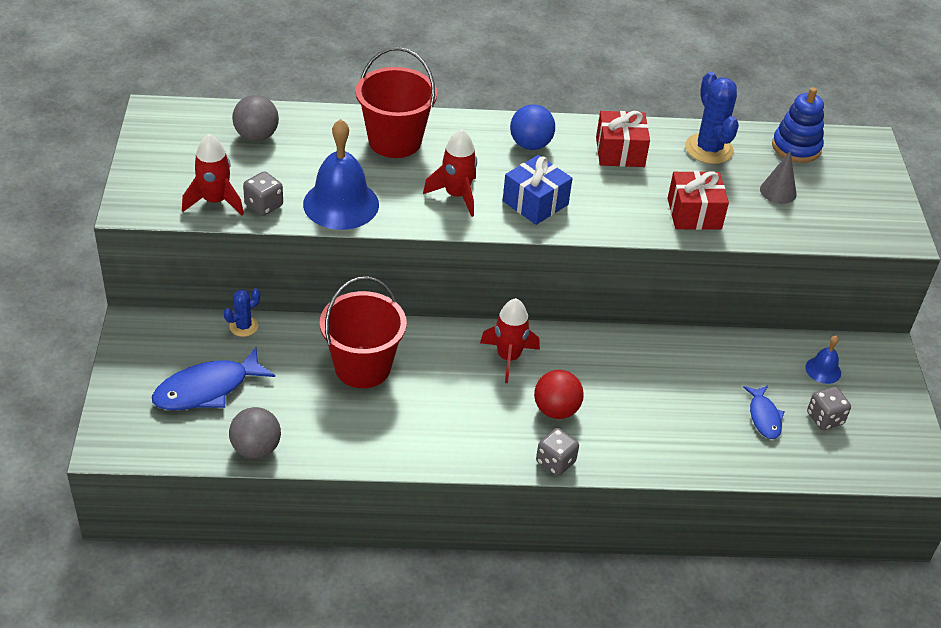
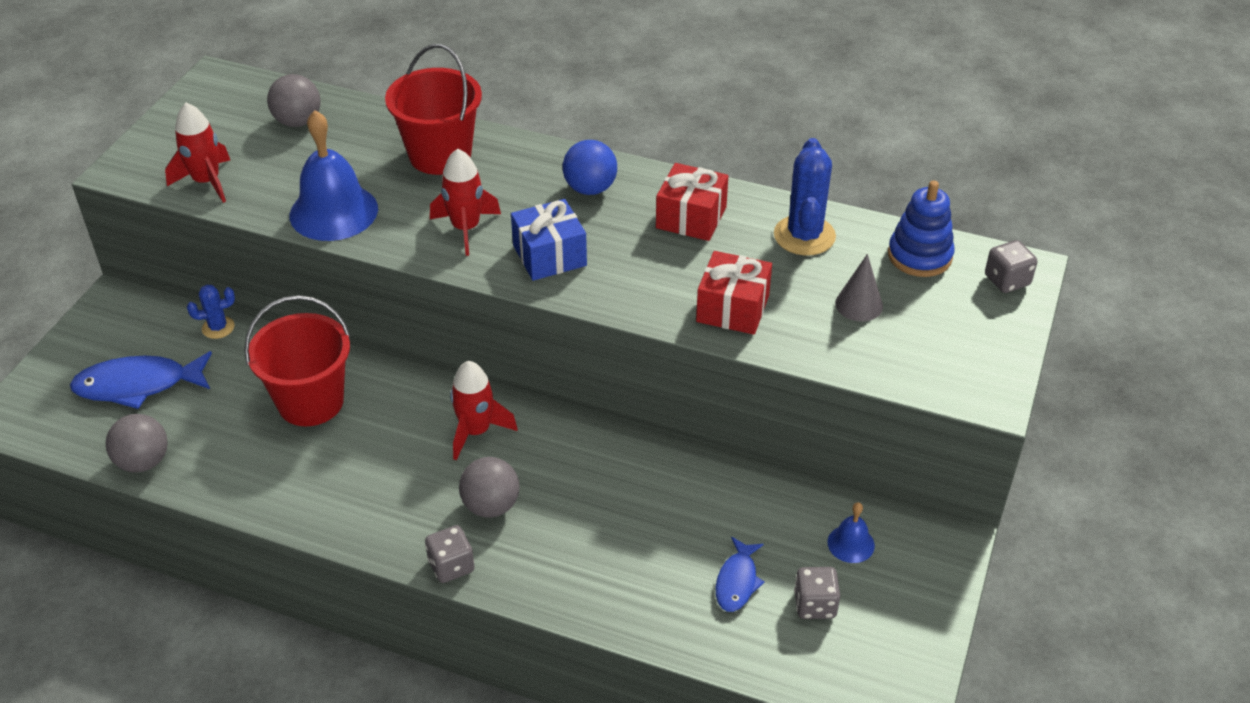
camera: 25 degrees right, 0 degrees up
grey dice [243,171,283,216] -> grey dice moved to [985,240,1037,293]
red ball [534,370,584,419] -> grey ball [459,457,520,518]

